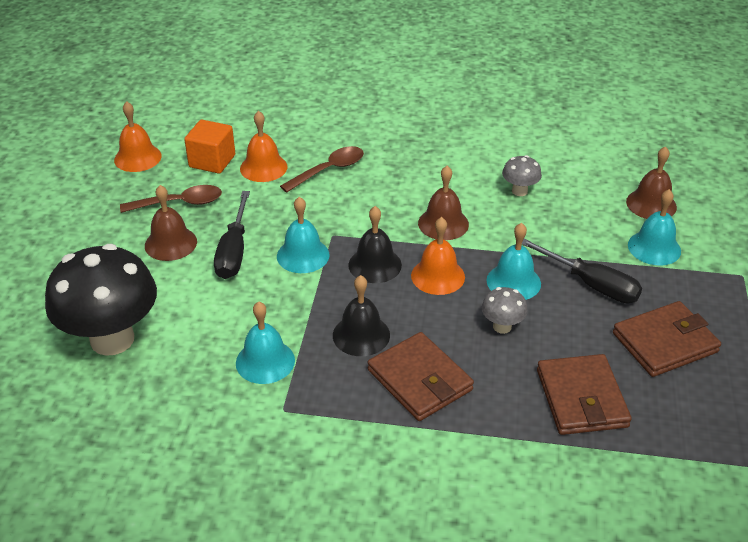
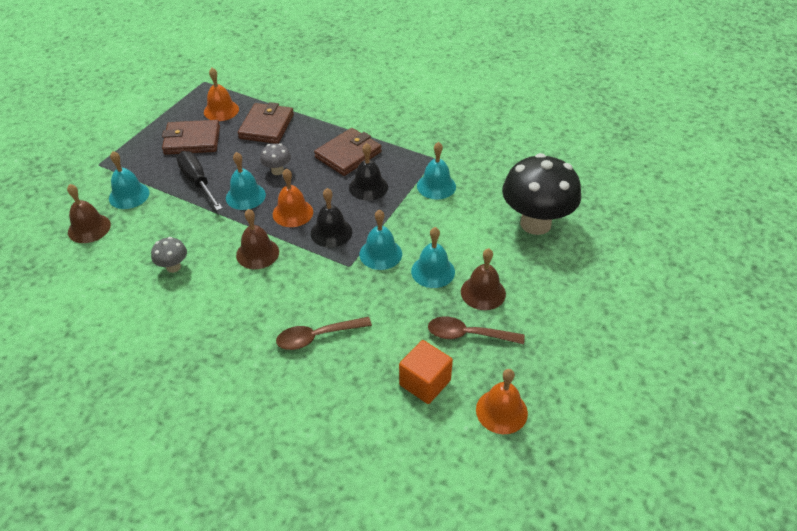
camera: 160 degrees left, 5 degrees up
black screwdriver [214,191,250,279] -> turquoise bell [411,227,455,288]
orange bell [240,111,288,182] -> orange bell moved to [204,68,239,121]
brown wallet [368,332,474,421] -> brown wallet turned 60 degrees clockwise [314,128,382,176]

